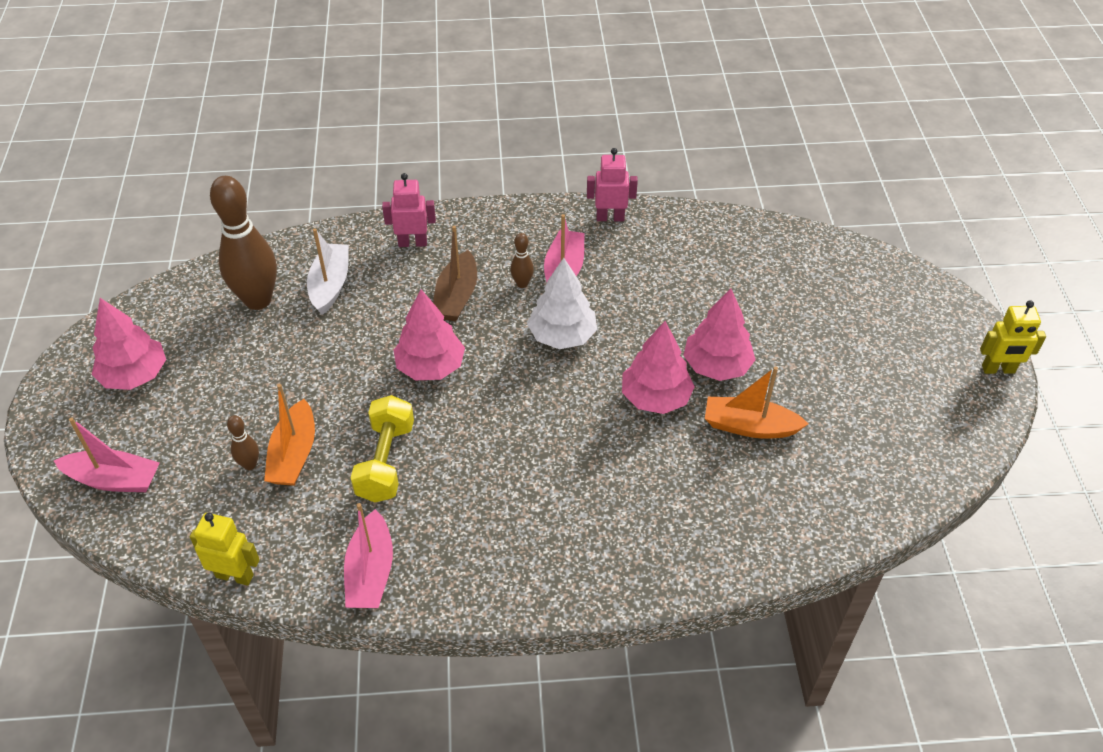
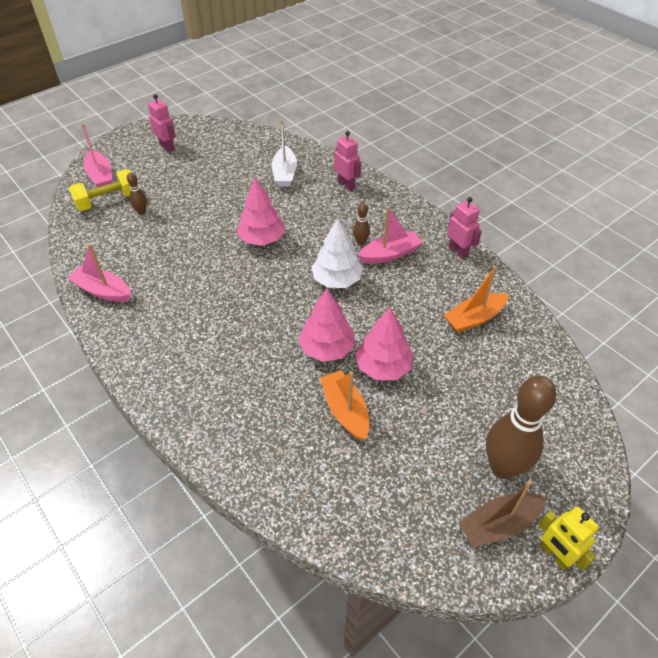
camera: 55 degrees right, 0 degrees up
pink tree [92,298,166,390] -> pink robot [148,94,176,153]
yellow robot [190,513,260,586] -> none
brown bowling pin [210,176,277,310] -> brown bowling pin moved to [486,376,556,479]
orange boat [264,384,315,486] -> orange boat moved to [444,266,509,333]
white boat [307,229,349,315] -> white boat turned 120 degrees clockwise [272,120,297,187]
pink boat [344,503,393,608] -> pink boat turned 60 degrees clockwise [67,244,131,302]
yellow dumbbell [350,395,414,503] -> yellow dumbbell moved to [69,169,132,211]
brown boat [433,226,477,321] -> brown boat moved to [458,480,546,547]

